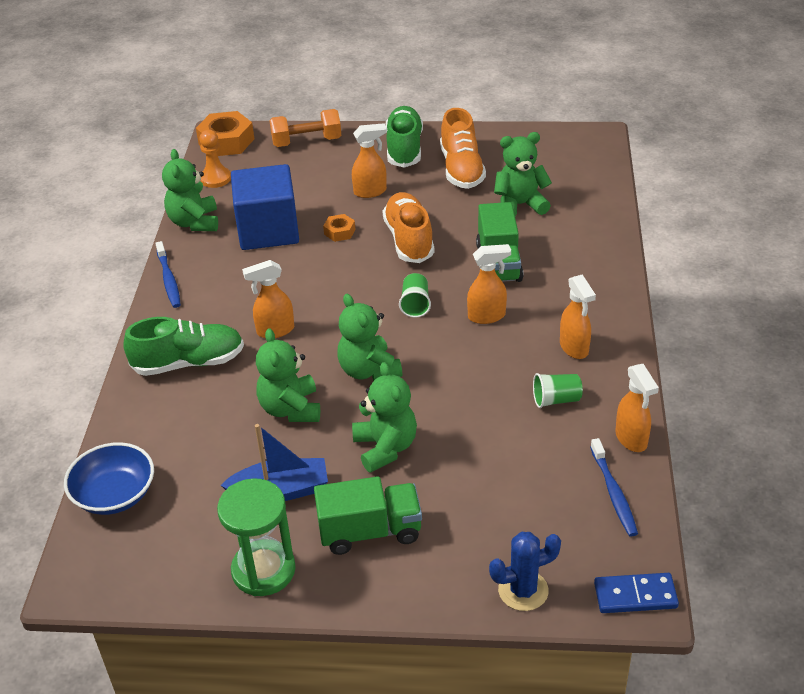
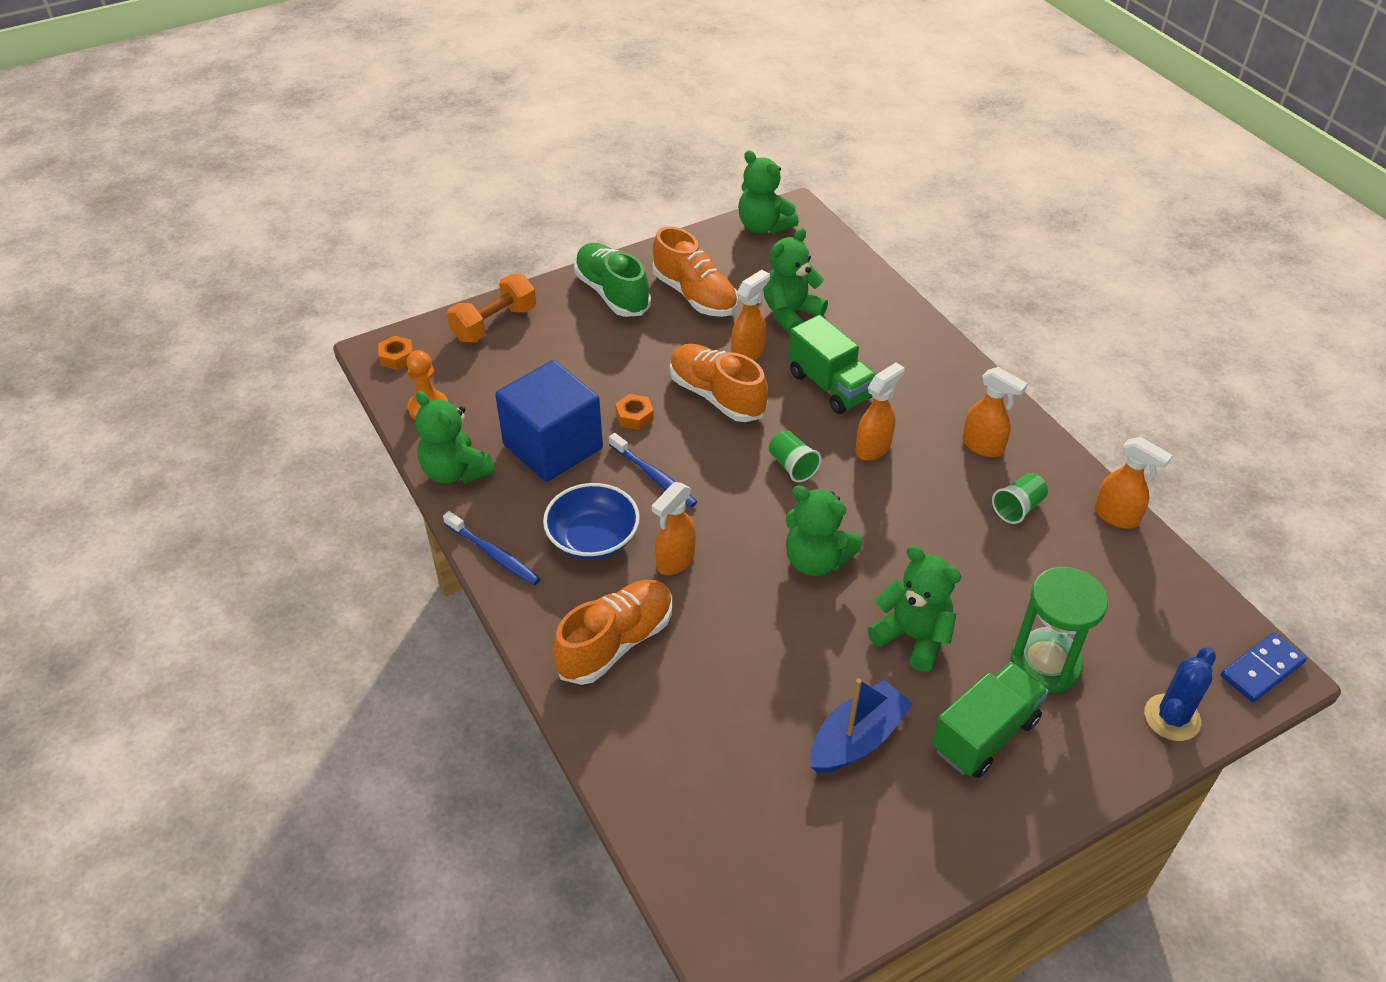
camera: 35 degrees left, 5 degrees up
blue bowl [64,442,154,515] -> blue bowl moved to [543,483,640,560]
green shoe [123,317,244,376] -> orange shoe [552,580,672,685]
orange nut [196,111,254,156] -> orange nut [378,336,413,370], size x0.52
green hourglass [217,478,296,596] -> green hourglass moved to [1011,567,1108,693]
green teddy bear [256,328,320,422] -> green teddy bear moved to [738,150,799,234]
orange spray bottle [352,123,387,198] -> orange spray bottle moved to [731,270,770,361]
blue toothbrush [590,438,638,537] -> blue toothbrush moved to [609,433,697,507]

